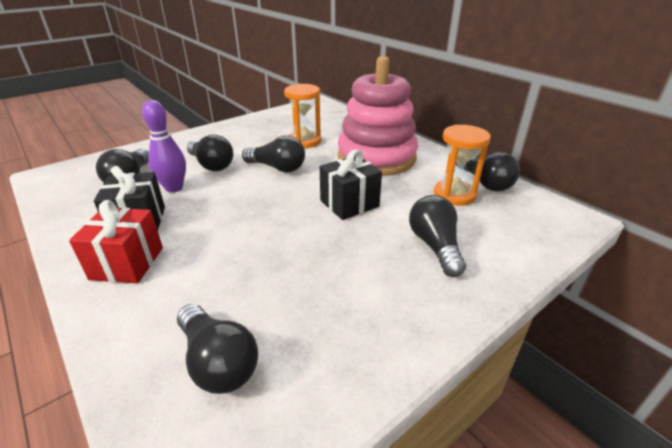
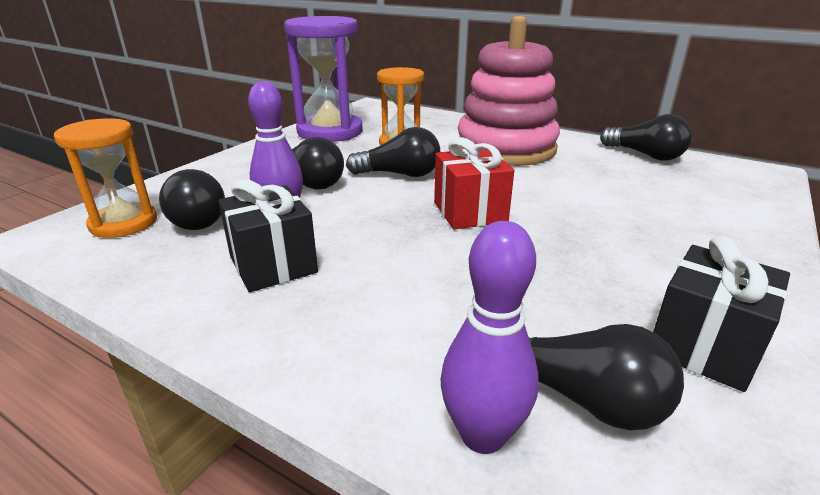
camera: 20 degrees left, 5 degrees down
red gift [69,200,163,283] -> red gift moved to [434,137,514,229]
black gift [320,149,382,220] -> black gift moved to [653,235,790,392]
black light bulb [409,195,466,277] -> none
orange hourglass [434,125,491,206] -> orange hourglass moved to [54,118,157,238]
none -> purple hourglass [284,16,363,142]
none -> purple bowling pin [441,221,539,454]

